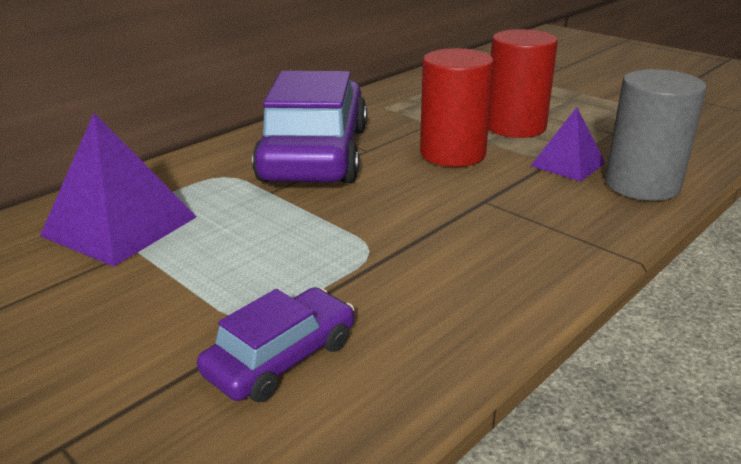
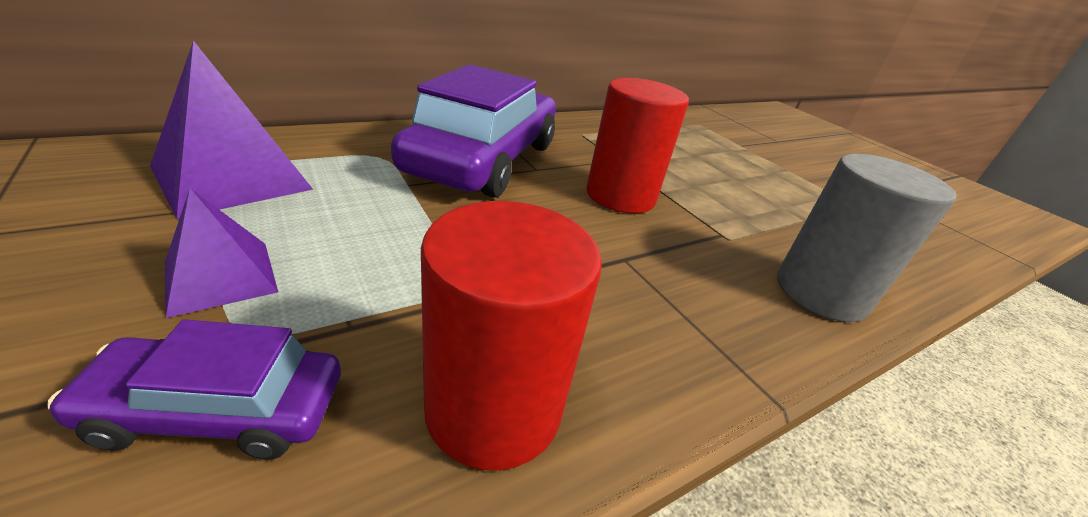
camera: 10 degrees right, 5 degrees up
purple car [197,287,354,402] -> purple car turned 150 degrees counterclockwise [47,319,341,459]
red cylinder [488,29,558,138] -> red cylinder moved to [421,201,602,470]
purple pyramid [531,107,605,182] -> purple pyramid moved to [165,188,278,318]

